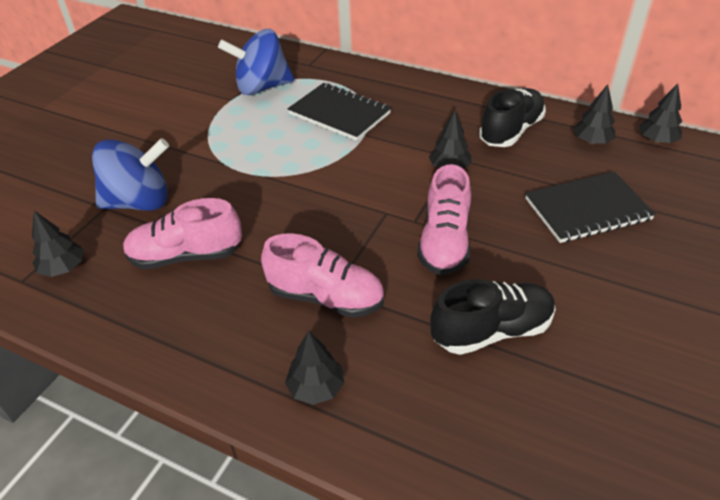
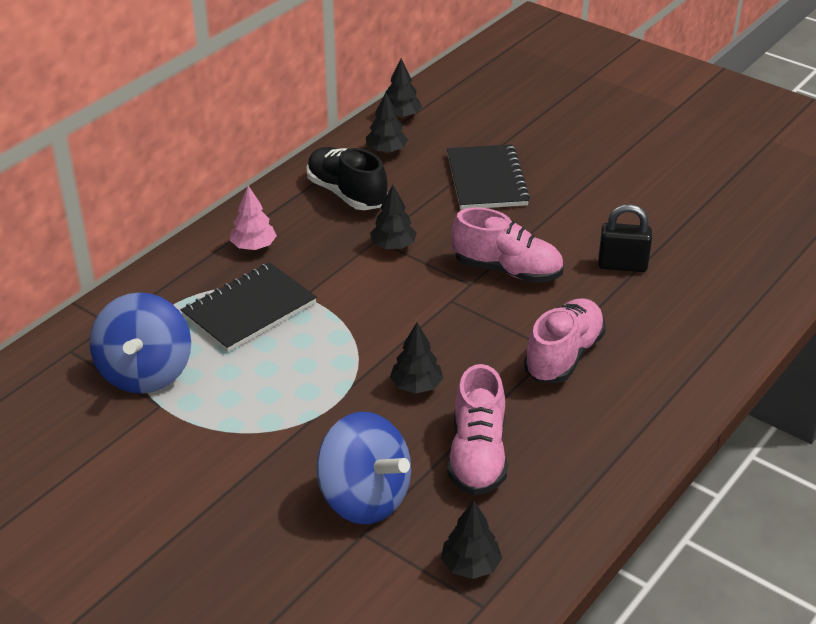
camera: 80 degrees left, 5 degrees down
blue spinning top [92,138,169,211] -> blue spinning top turned 135 degrees clockwise [317,412,411,524]
black tree [285,331,344,405] -> black tree moved to [390,323,443,393]
black shoe [430,279,556,355] -> black padlock [598,204,652,272]
none -> pink tree [230,185,277,250]

